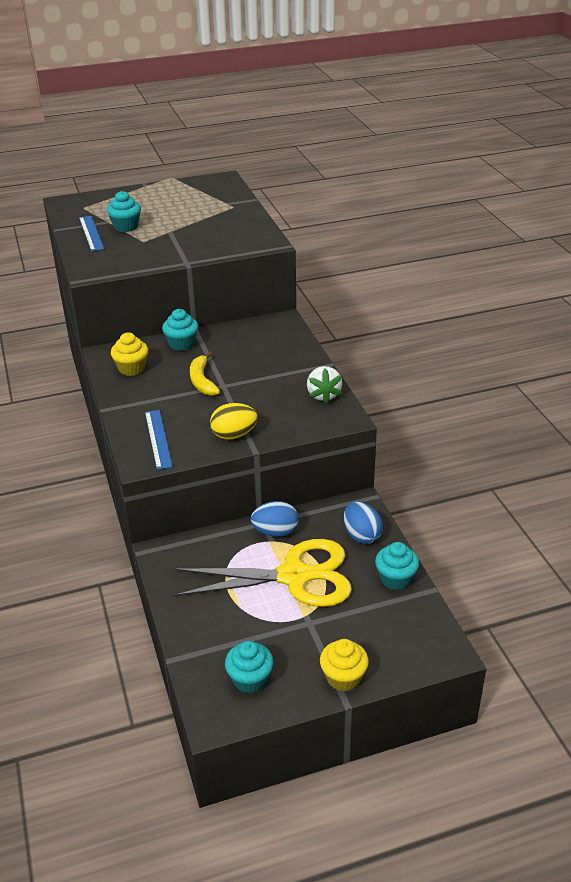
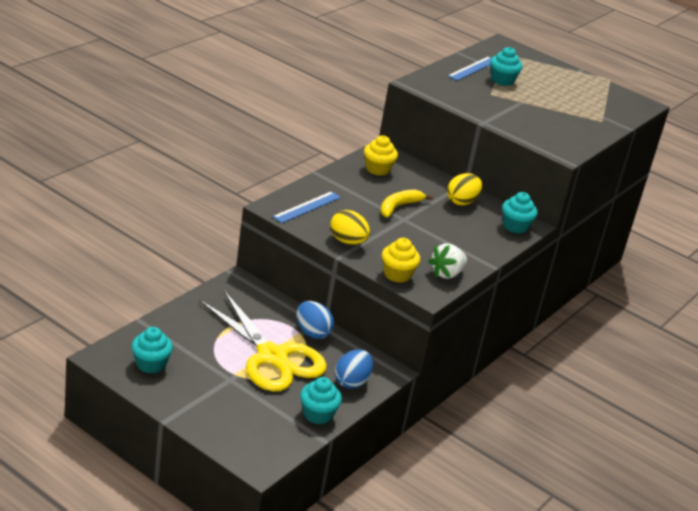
camera: 50 degrees right, 5 degrees down
turquoise cupcake [162,309,198,351] -> turquoise cupcake moved to [502,192,538,234]
yellow cupcake [320,639,369,691] -> yellow cupcake moved to [382,238,420,283]
none -> yellow egg [447,173,482,206]

